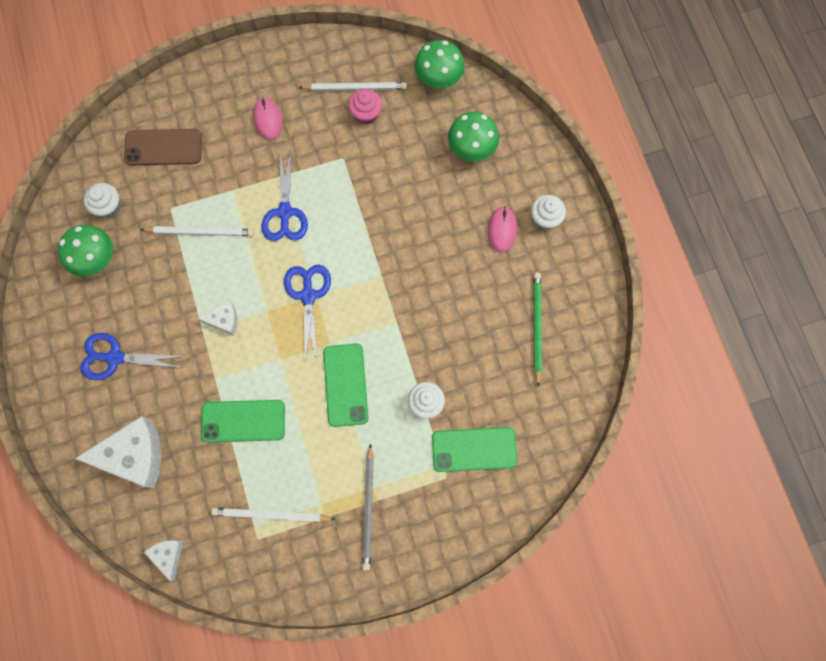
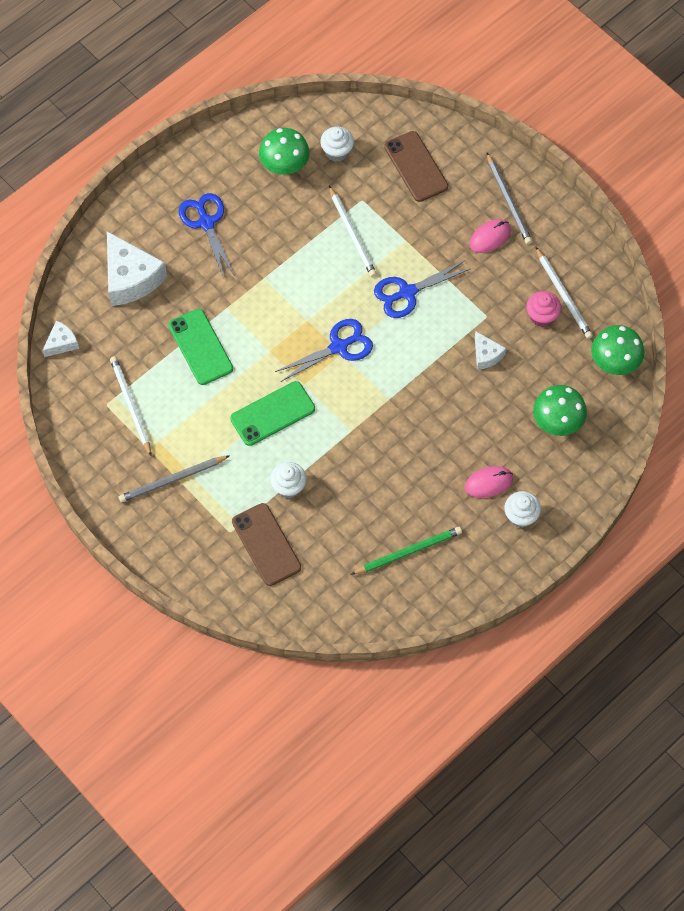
camera: 65 degrees right, 10 degrees down
white cheese [198,300,237,336] -> white cheese moved to [475,331,506,370]
green phone [432,427,517,472] -> brown phone [232,503,301,586]
none -> grey pencil [487,153,532,244]

